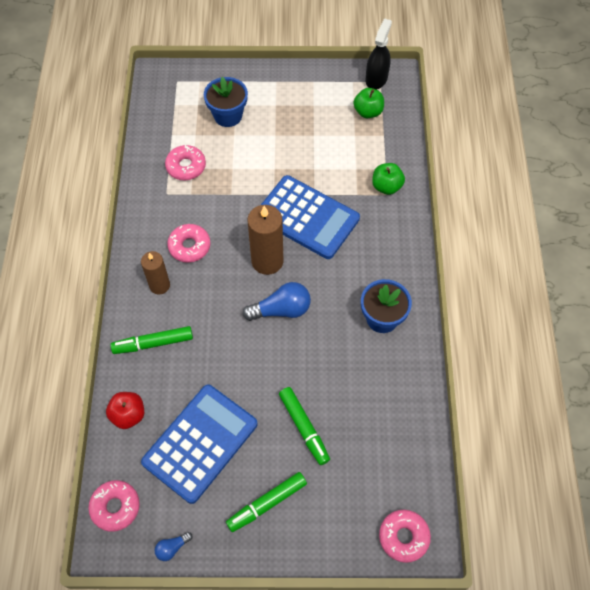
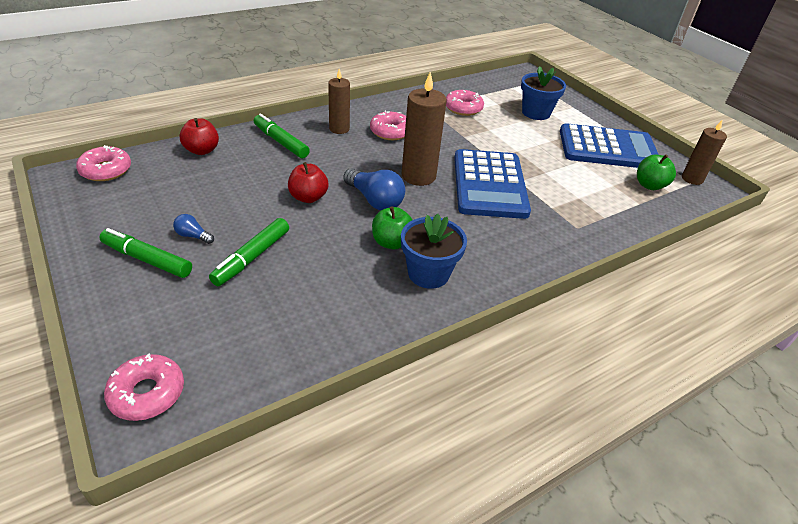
camera: 55 degrees right, 20 degrees down
blue calculator [141,385,258,504] -> blue calculator moved to [560,123,659,168]
blue light bulb [155,532,193,561] -> blue light bulb moved to [173,214,214,244]
black spray bottle [365,18,392,90] -> brown candle [682,119,727,185]
green apple [372,163,405,195] -> green apple moved to [372,206,413,249]
none -> red apple [288,162,329,203]

